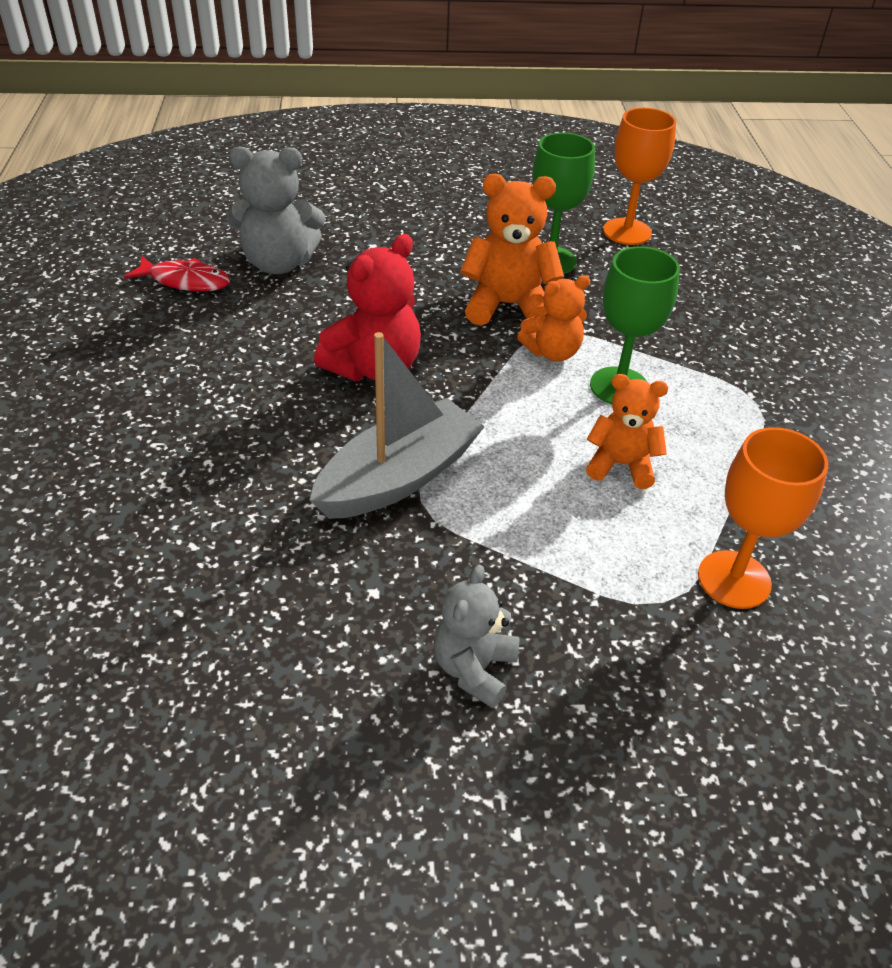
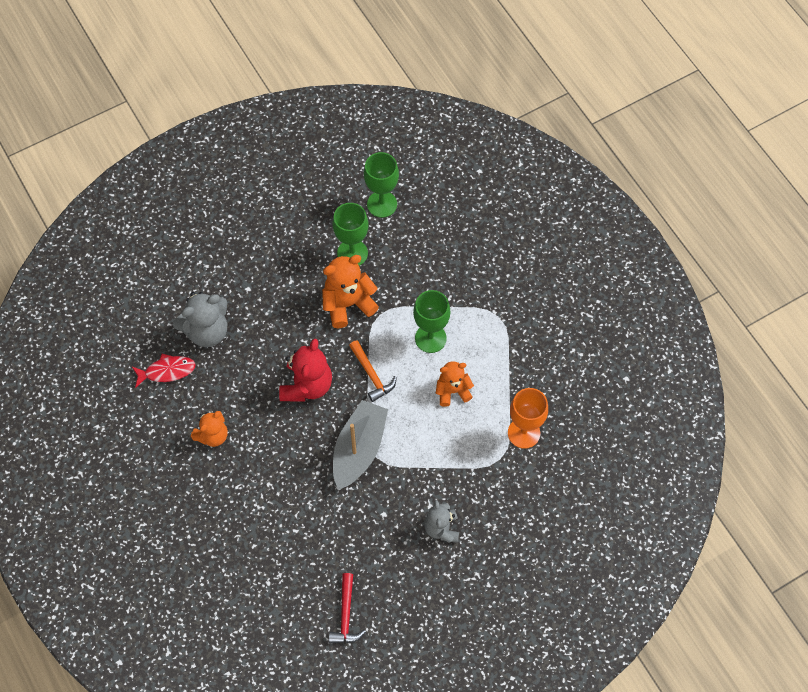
camera: 25 degrees left, 20 degrees up
orange teddy bear [517,275,590,362] -> orange teddy bear moved to [191,411,228,447]
orange goblet [603,108,676,245] -> green goblet [364,152,399,218]
none -> red hammer [329,573,366,643]
none -> orange hammer [349,340,397,402]

